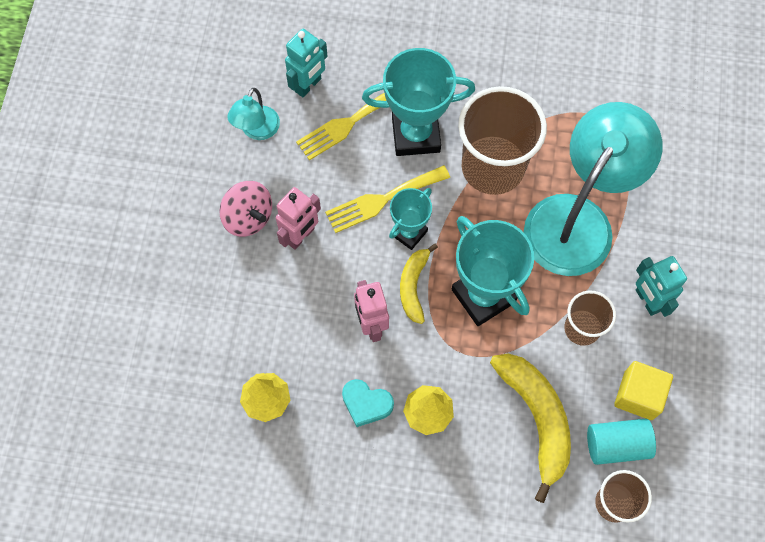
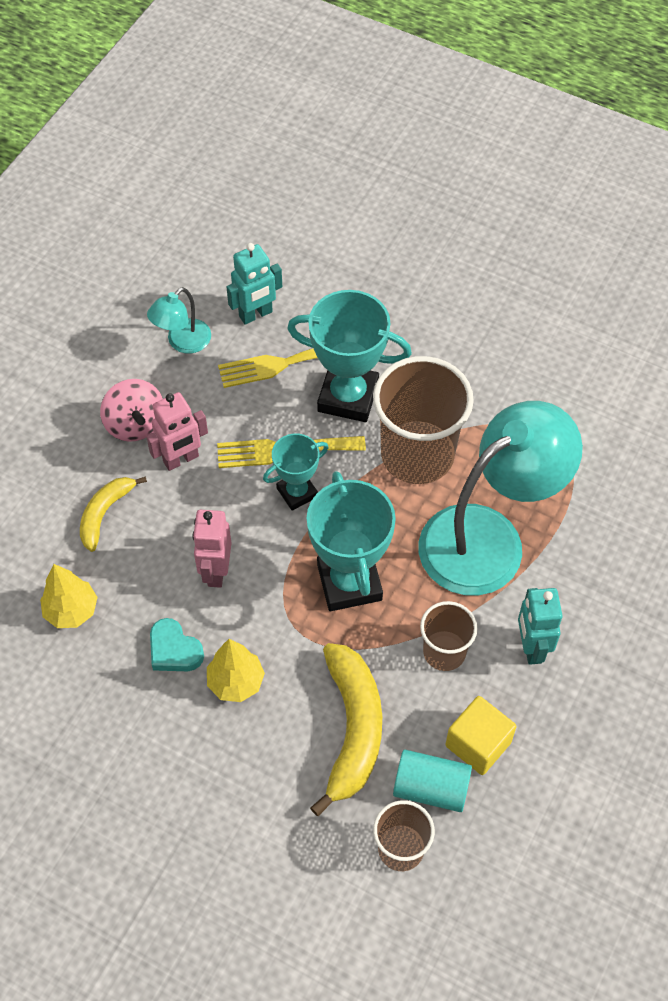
camera: 20 degrees right, 10 degrees down
yellow banana [400,243,438,324] -> yellow banana moved to [80,476,147,552]

